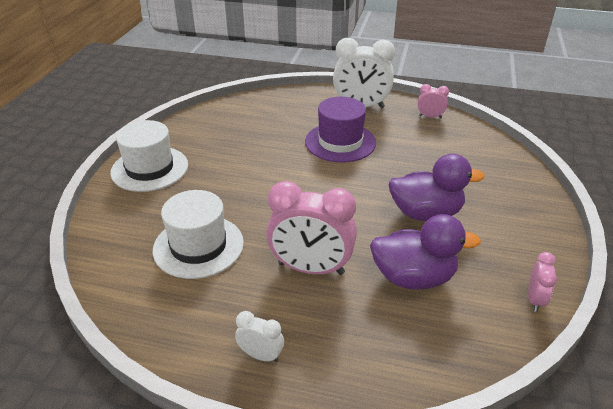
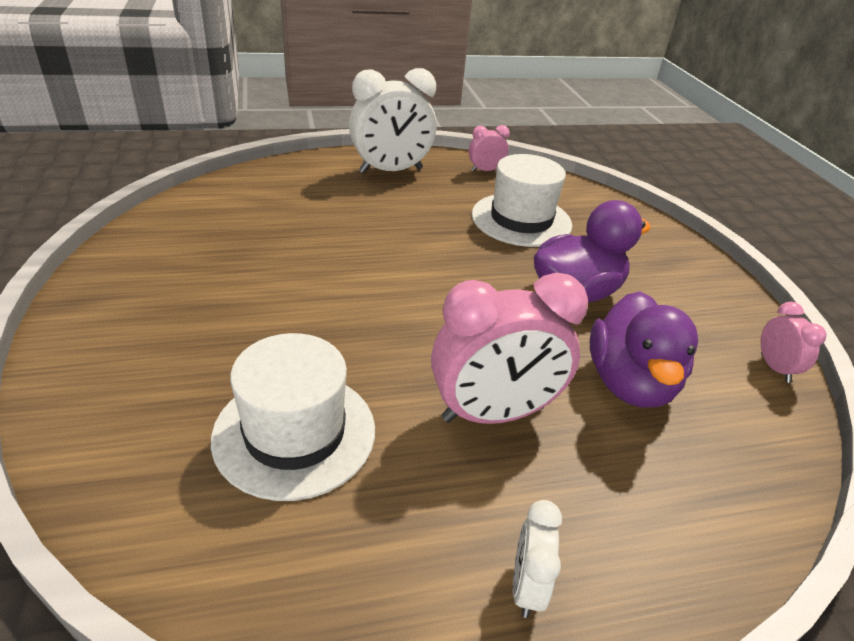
camera: 30 degrees left, 0 degrees up
white hat [110,120,188,192] -> white hat moved to [472,154,572,247]
white clock [235,311,284,362] -> white clock turned 75 degrees counterclockwise [513,500,562,618]
purple hat [305,97,376,162] -> none
purple duck [370,214,481,290] -> purple duck turned 120 degrees clockwise [590,291,698,408]

